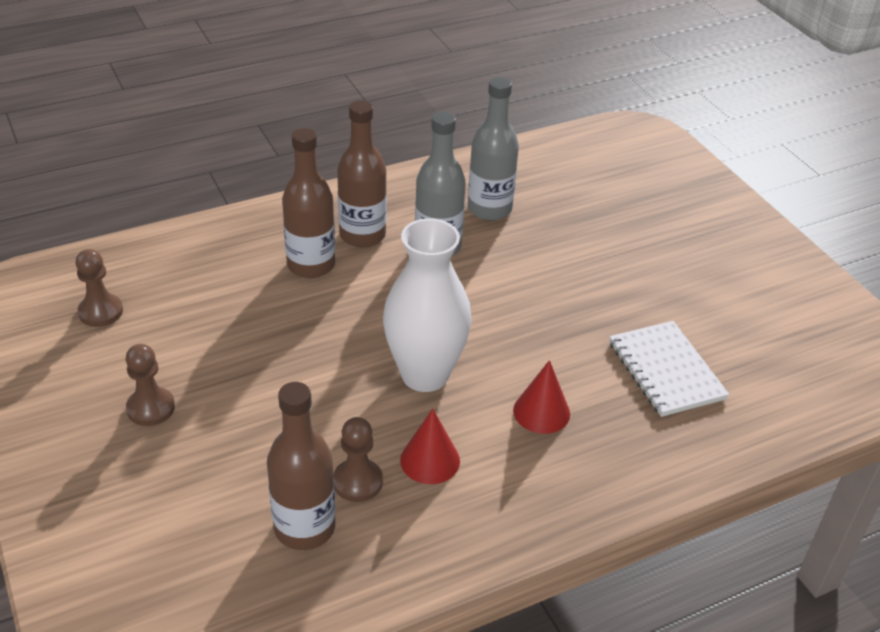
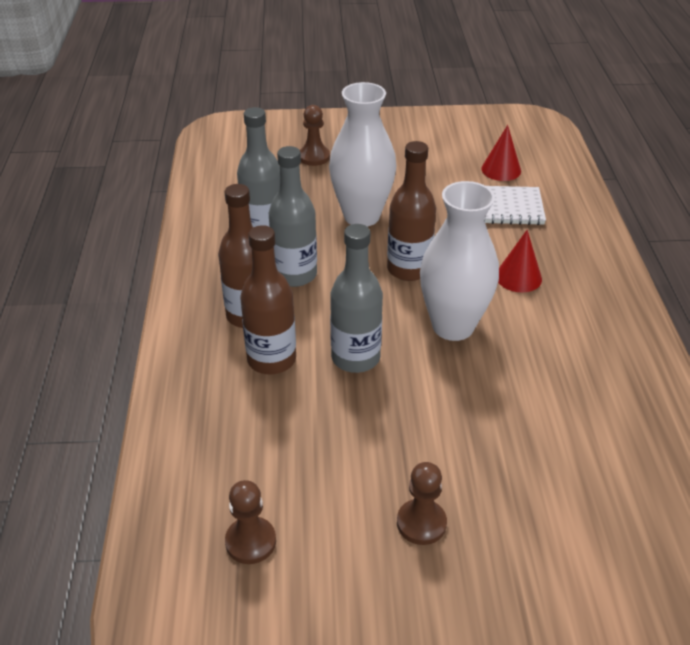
camera: 65 degrees left, 0 degrees up
brown bottle [267,382,335,550] -> brown bottle moved to [387,141,436,281]
brown pawn [333,417,383,502] -> brown pawn moved to [300,105,330,166]
red cone [400,408,460,484] -> red cone moved to [481,125,521,181]
none -> white vase [329,82,396,227]
none -> grey bottle [330,224,383,373]

